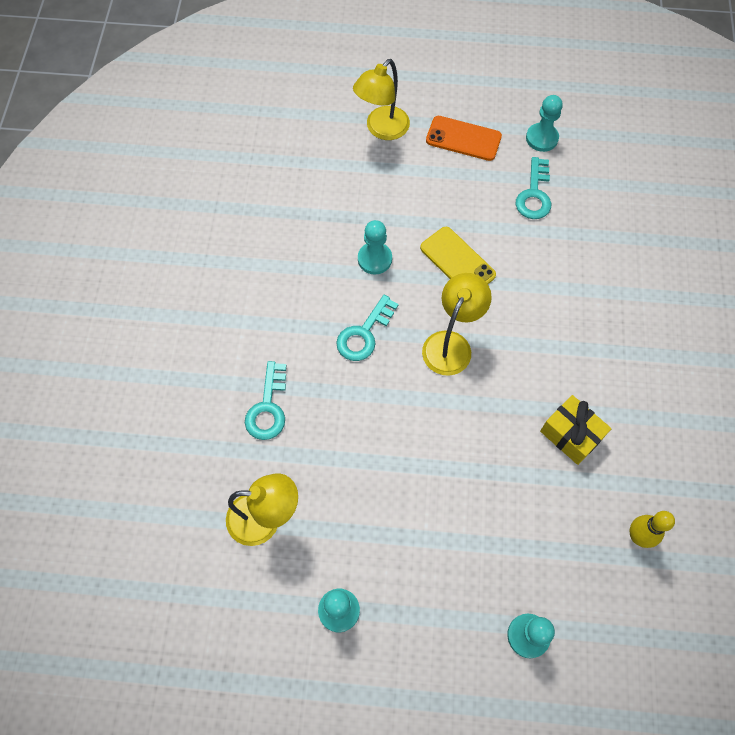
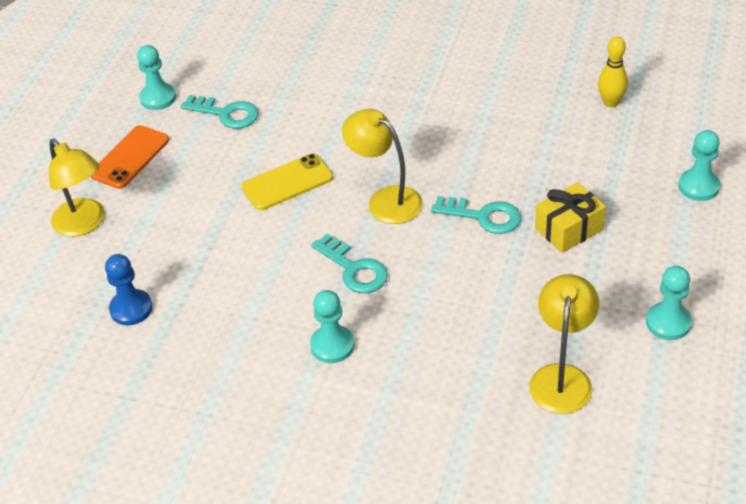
camera: 75 degrees left, 20 degrees down
turquoise key [245,361,287,440] -> turquoise key moved to [431,196,521,234]
turquoise pawn [358,220,392,274] -> turquoise pawn moved to [310,290,355,363]
yellow gift [540,395,612,465] -> yellow gift moved to [535,182,606,253]
none -> blue pawn [105,254,153,325]

